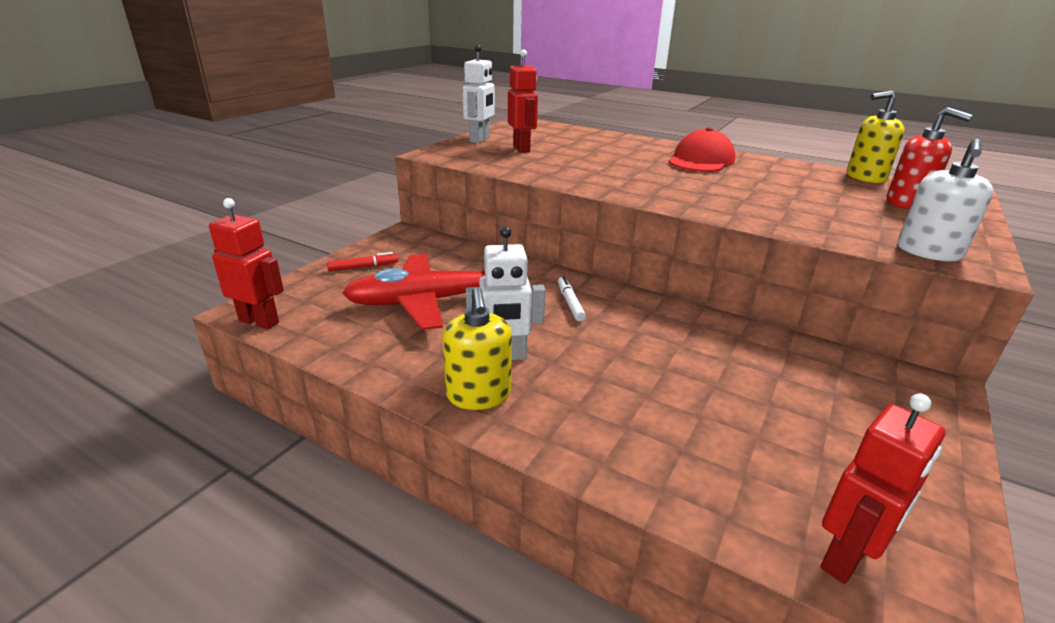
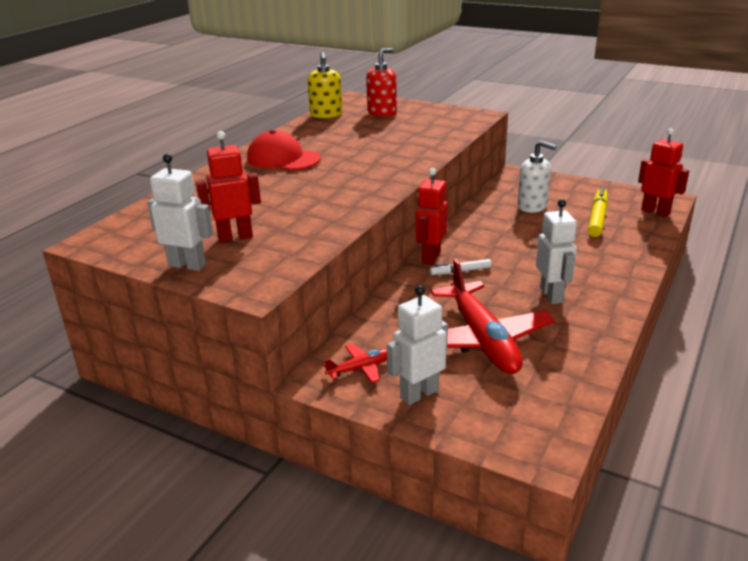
camera: 90 degrees left, 0 degrees up
red robot [209,198,284,329] -> red robot moved to [416,168,448,265]
red marker [327,252,398,271] -> white robot [387,285,448,405]
yellow soap dispenser [443,287,512,410] -> none
white soap dispenser [897,138,994,261] -> white soap dispenser moved to [518,141,556,213]
none -> red plane [323,344,387,383]
none -> yellow marker [588,187,608,237]

